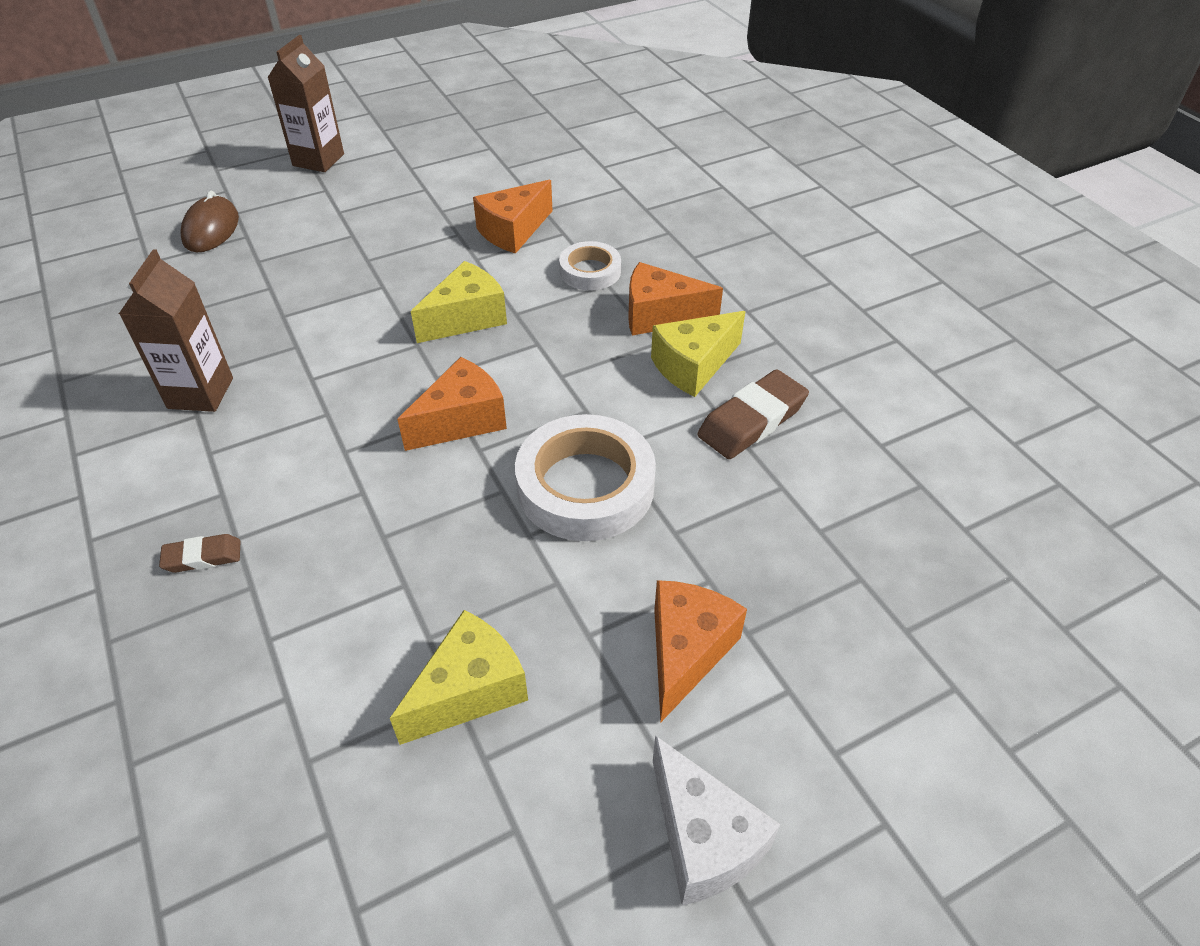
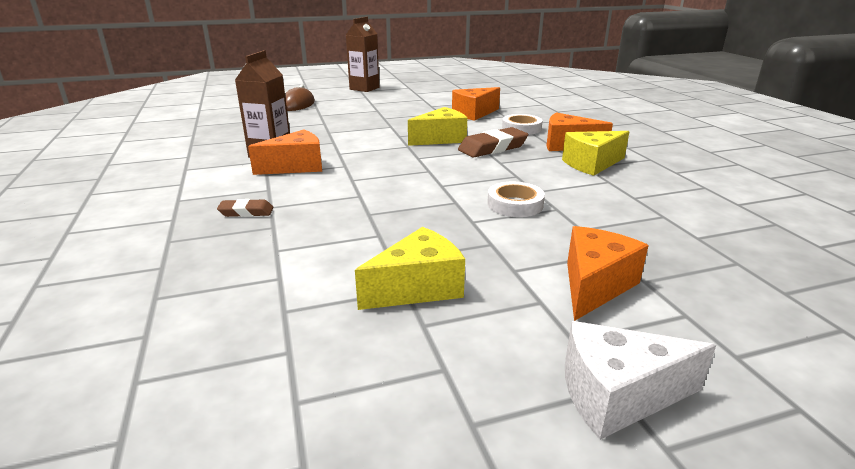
camera: 10 degrees right, 20 degrees down
orange cheese [397,357,507,451] -> orange cheese moved to [248,129,322,175]
white tape [515,414,656,541] -> white tape [487,182,545,217], size x0.56
white cheese [653,735,780,906] -> white cheese turned 105 degrees clockwise [565,321,716,440]
brown eraser [697,369,809,459] -> brown eraser moved to [458,127,528,158]

